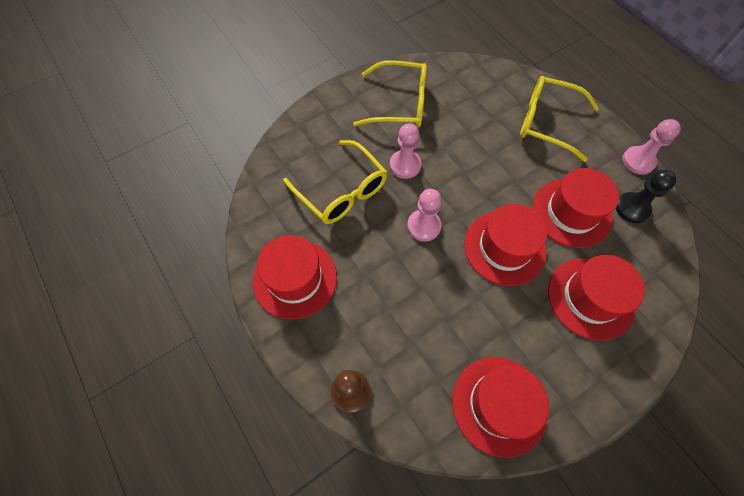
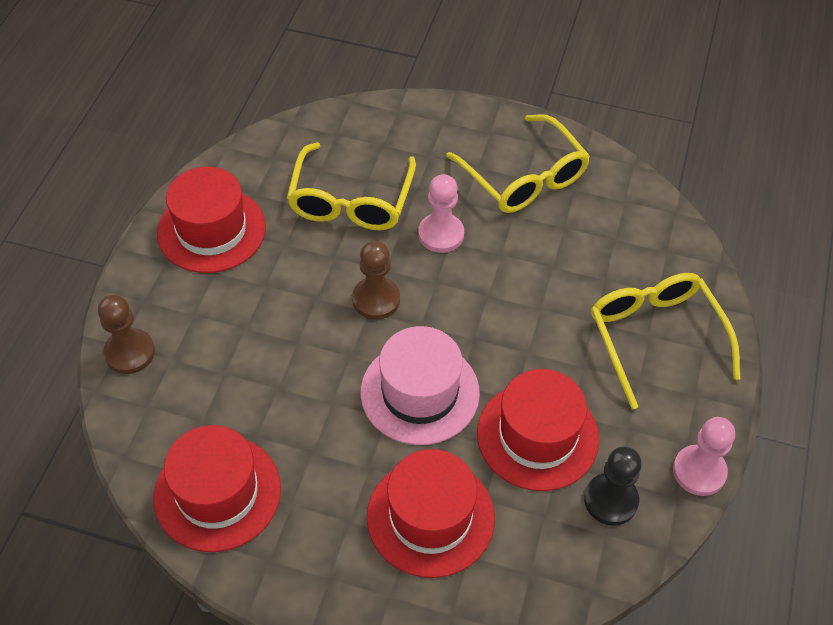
camera: 50 degrees right, 10 degrees down
pink pawn [407,189,442,241] -> brown pawn [352,241,400,320]
red hat [464,204,547,286] -> pink hat [361,326,480,445]

